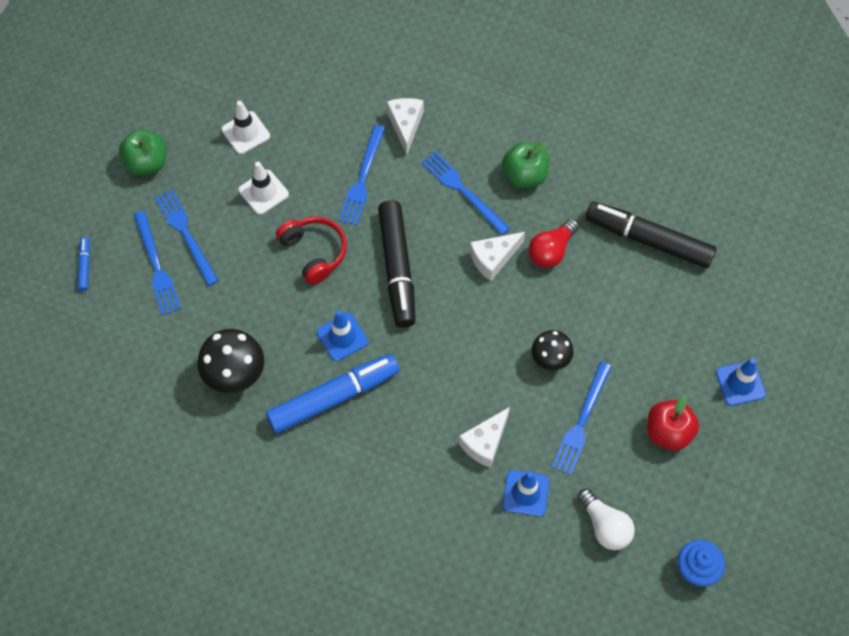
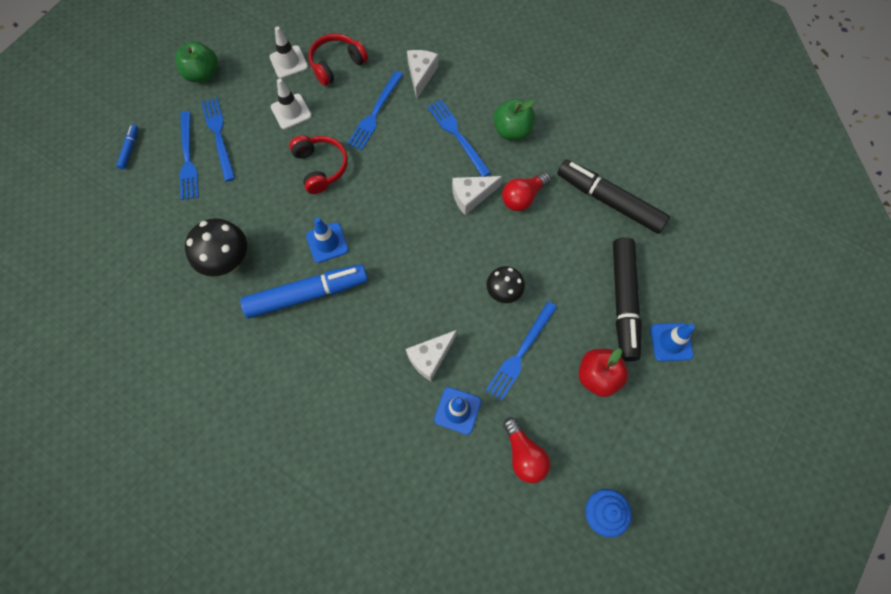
camera: 10 degrees right, 5 degrees up
black marker [378,200,416,328] -> black marker moved to [613,237,642,361]
white light bulb [578,489,635,550] -> red light bulb [503,417,551,483]
none -> red headphones [308,34,368,86]

